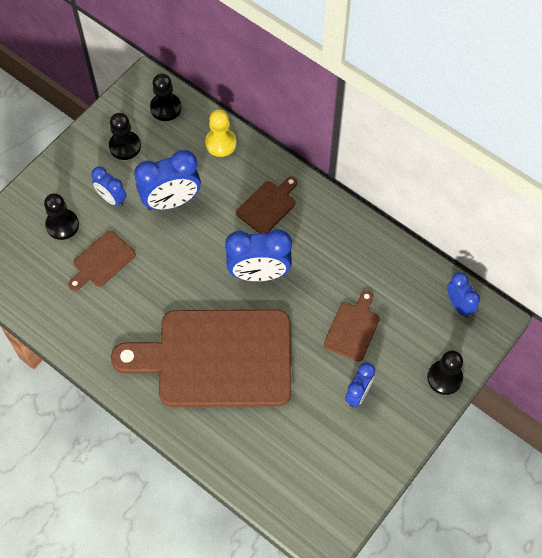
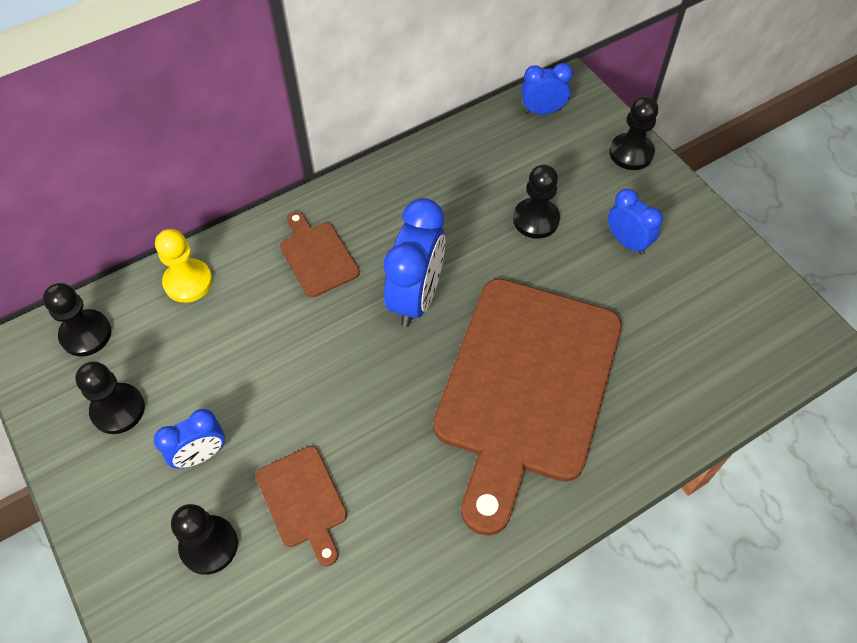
camera: 70 degrees left, 5 degrees down
blue clock [134,150,201,210] -> none
brown cutting board [324,291,380,361] -> black pawn [513,164,560,239]

